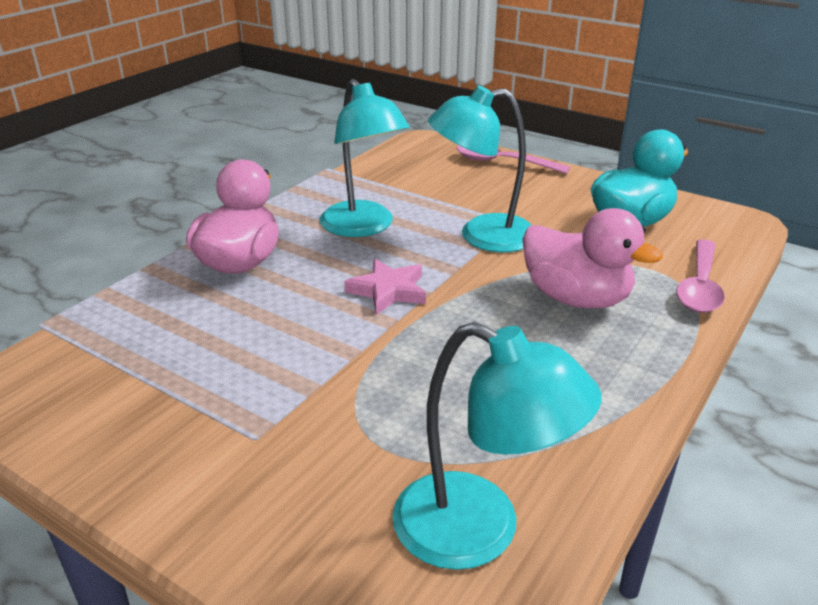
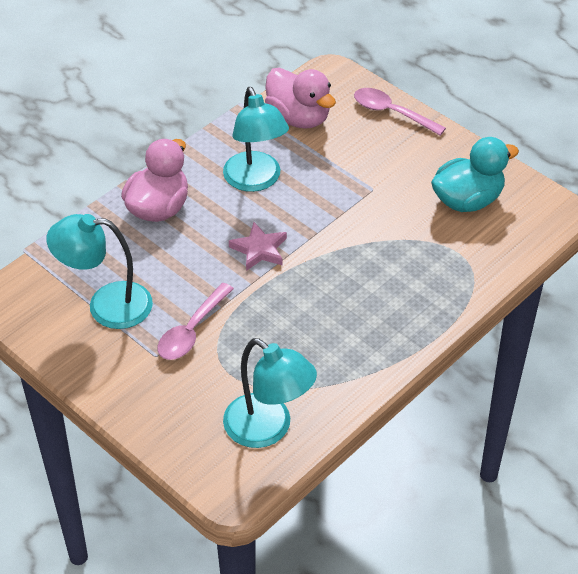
camera: 10 degrees right, 15 degrees up
turquoise lamp [428,86,532,252] -> turquoise lamp moved to [46,214,153,329]
pink duck [522,208,663,308] -> pink duck moved to [265,68,336,129]
pink spoon [676,239,725,313] -> pink spoon moved to [157,283,234,360]

